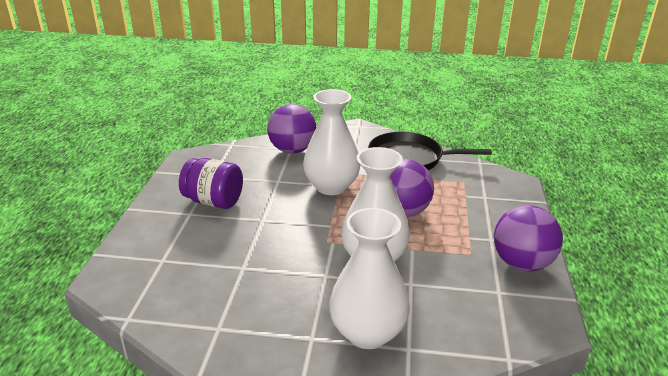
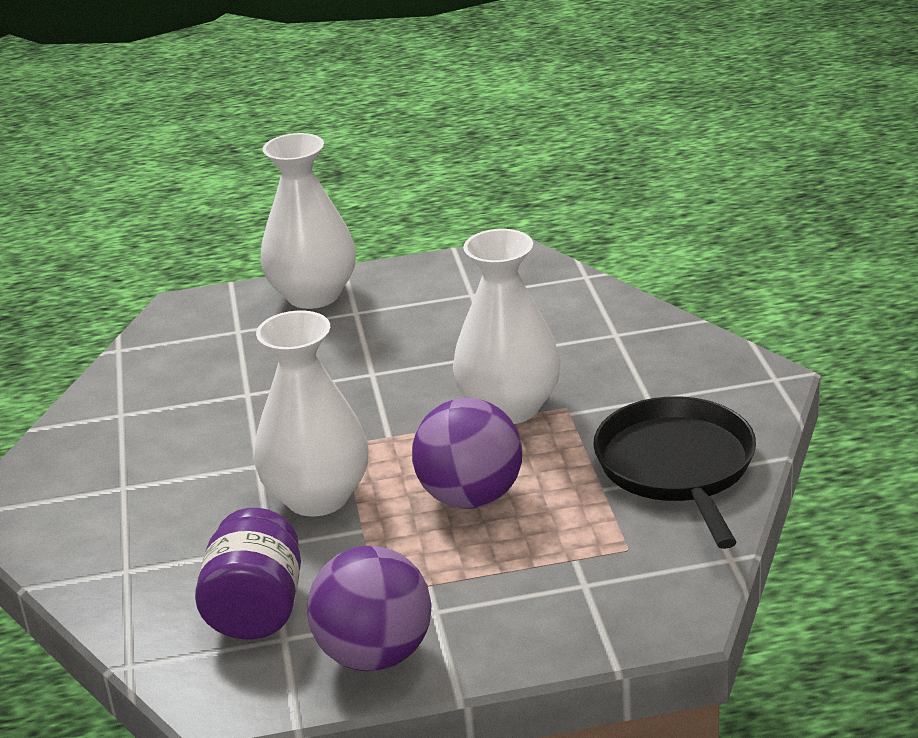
camera: 75 degrees right, 0 degrees up
purple jar [179,158,243,209] -> purple jar moved to [195,508,301,640]
purple ball [267,104,316,154] -> none
white vase [329,208,410,349] -> white vase moved to [260,133,356,309]

